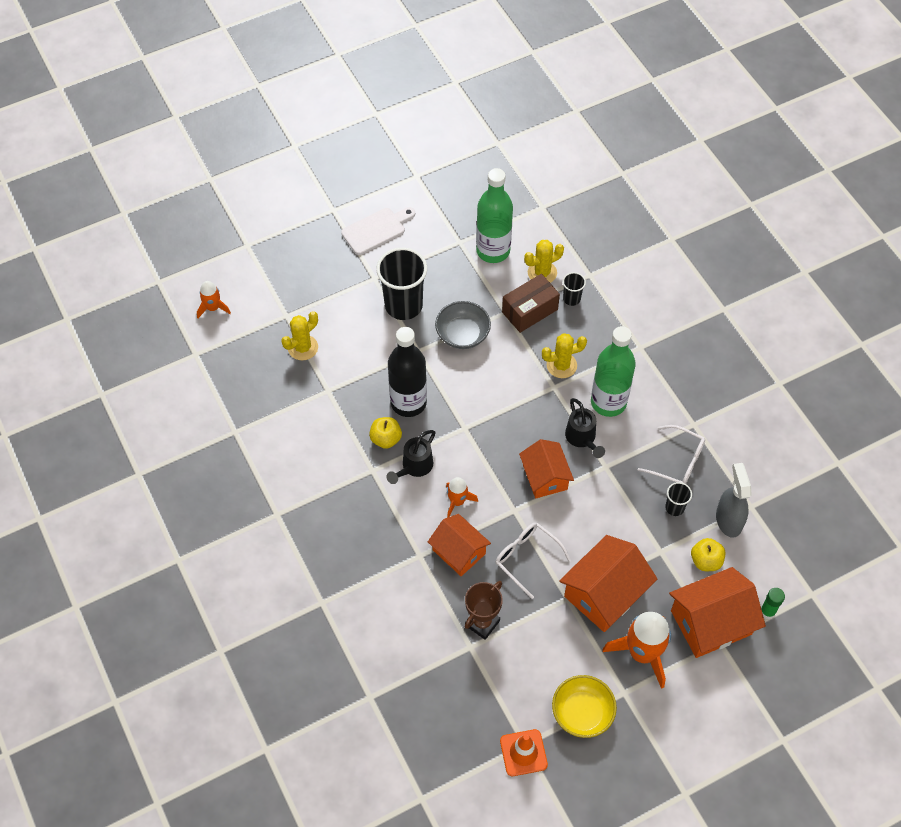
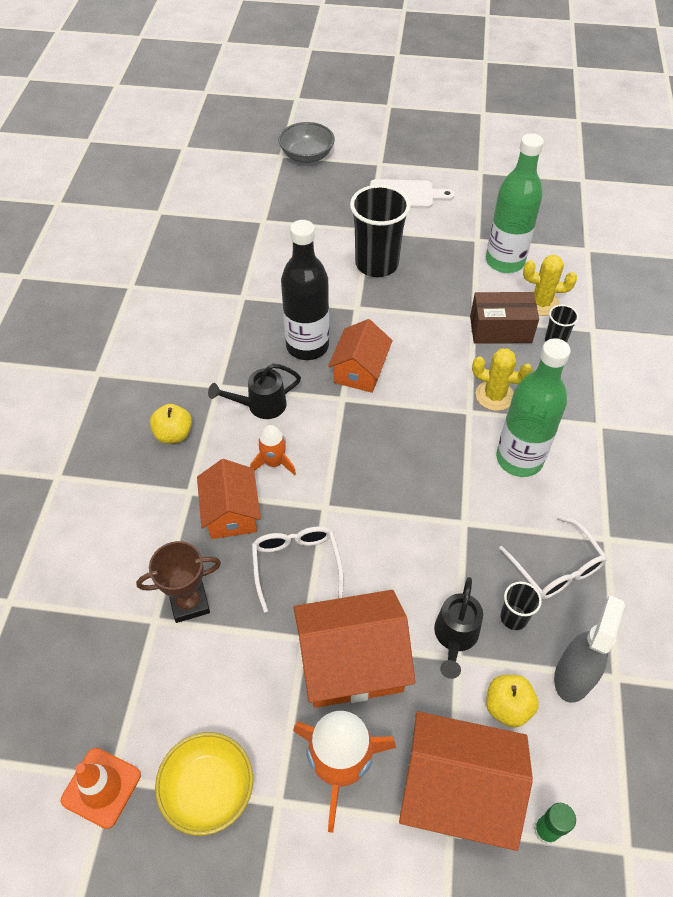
camera: 35 degrees right, 5 degrees down
orange rocket [197,281,231,318] -> none
yellow cactus [281,311,318,360] -> none
yellow apple [369,417,402,449] -> yellow apple moved to [150,404,192,444]
grey bowl [435,301,491,349] -> grey bowl moved to [279,122,335,163]
orange house [519,439,574,498] -> orange house moved to [328,319,393,393]
black watering can [565,398,605,458] -> black watering can moved to [434,577,483,679]

